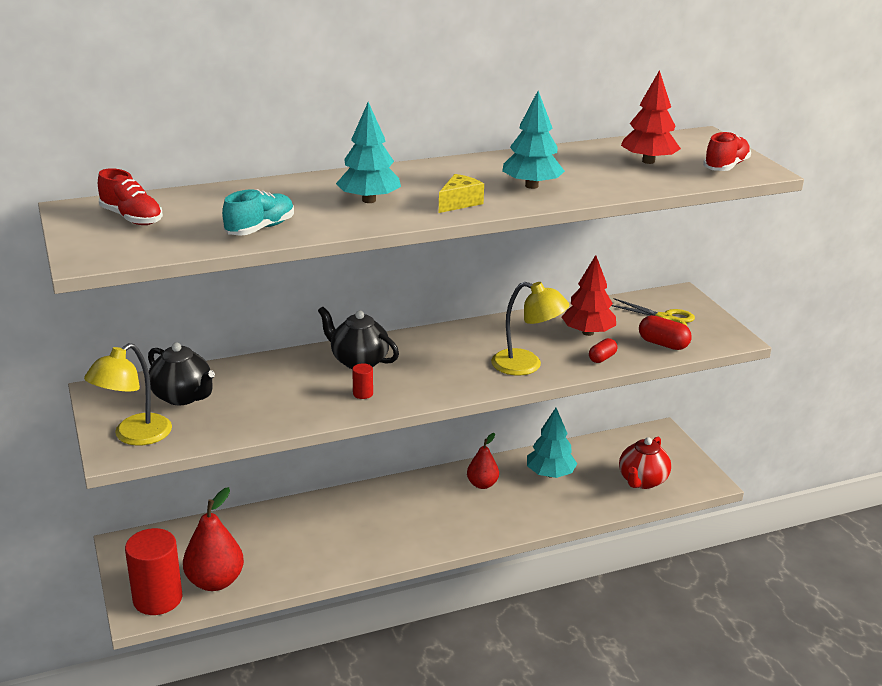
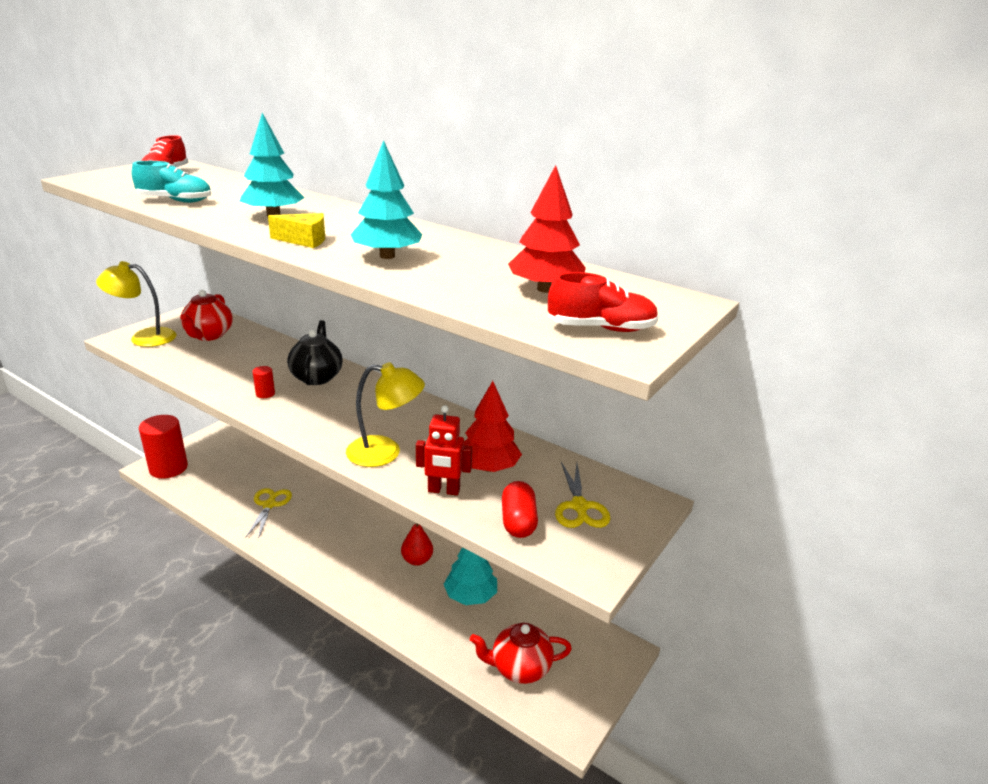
camera: 55 degrees right, 0 degrees up
black teapot [148,342,215,405] -> red teapot [180,290,233,341]
red pear [183,487,244,591] -> none
yellow lamp [491,282,569,375] -> yellow lamp turned 75 degrees counterclockwise [346,362,425,467]
red capsule [589,338,618,363] -> red robot [416,405,472,496]
none -> yellow scissors [245,488,292,539]

